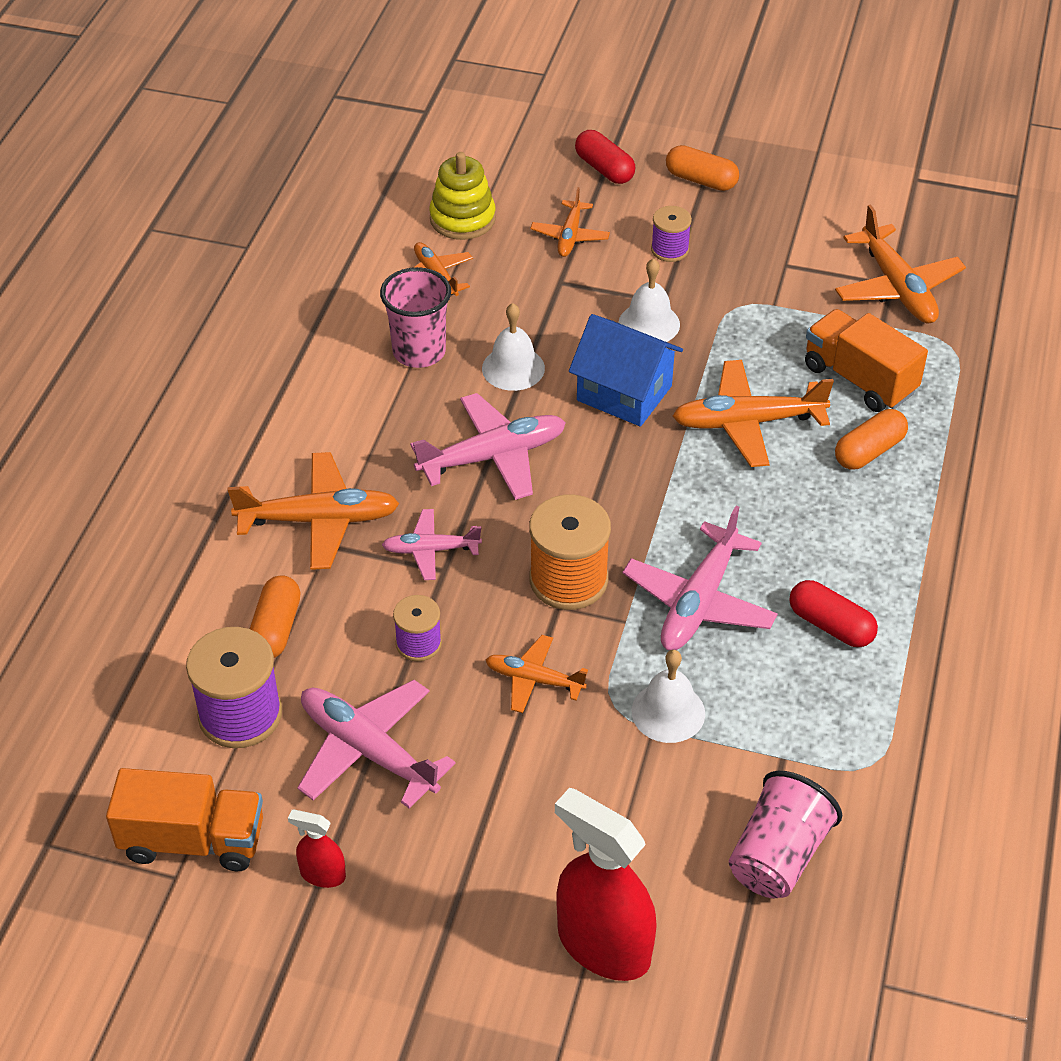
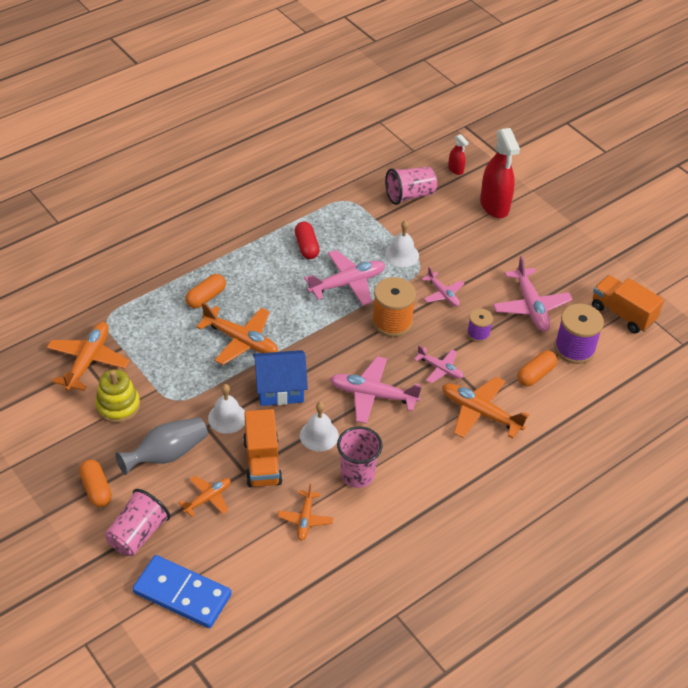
camera: 145 degrees left, 0 degrees up
red spray bottle [288,810,346,888] -> red spray bottle moved to [448,134,469,175]
yellow stacking toy [429,152,496,240] -> yellow stacking toy moved to [95,369,140,423]
orange plane [486,635,588,713] -> pink plane [422,267,464,306]
blue house [569,314,683,427] -> blue house turned 75 degrees counterclockwise [253,350,308,406]
red capsule [575,130,635,184] -> pink cup [105,489,170,556]
purple spool [651,206,692,262] -> grey vase [115,417,208,475]
orange truck [805,309,928,412] -> orange truck moved to [243,409,282,487]
orange capsule [835,409,908,470] -> orange capsule turned 45 degrees counterclockwise [185,274,226,308]
none -> blue domino [132,555,232,628]

